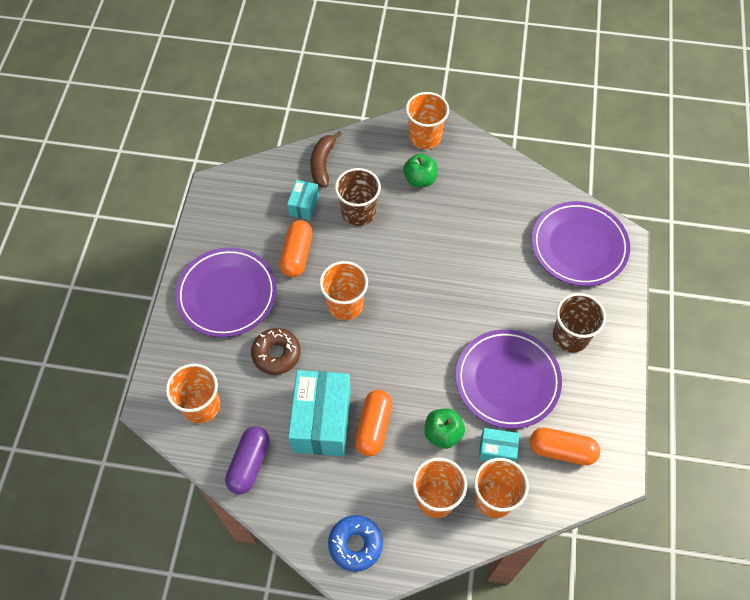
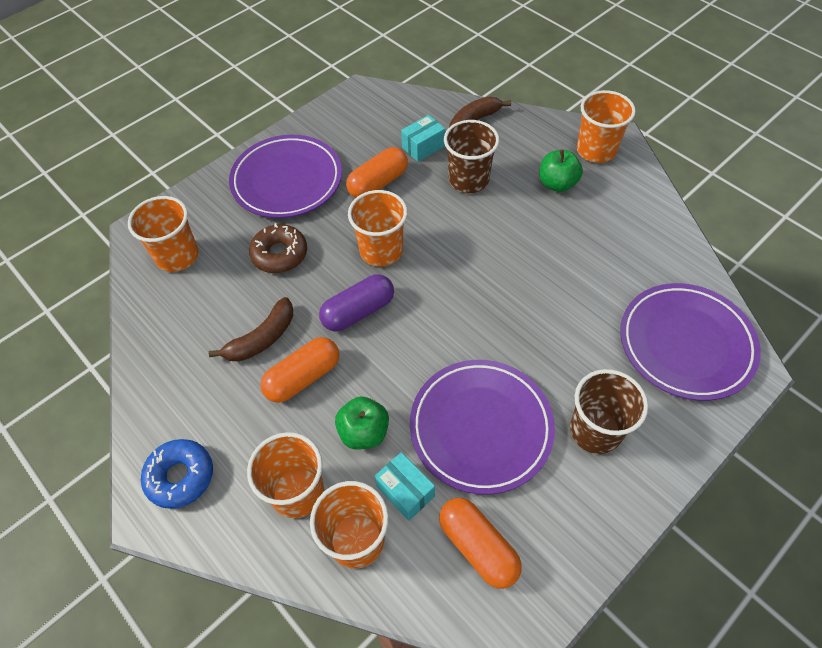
camera: 40 degrees right, 5 degrees down
purple capsule [225,426,270,494] -> purple capsule moved to [319,274,394,332]
turquoise box [288,370,351,456] -> brown banana [209,297,293,362]

